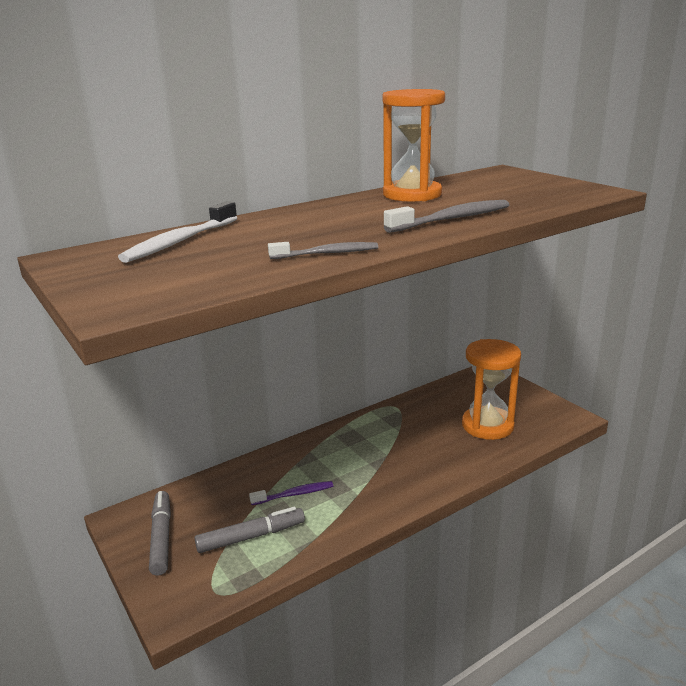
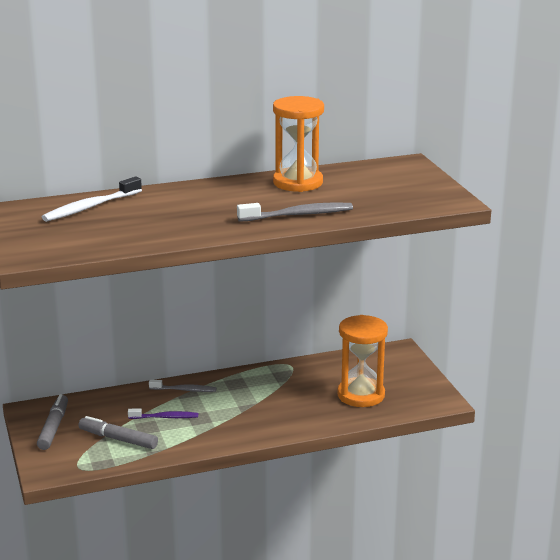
camera: 15 degrees right, 0 degrees up
grey marker [195,507,305,553] -> grey marker turned 150 degrees counterclockwise [79,416,158,449]
grey toothbrush [268,242,378,259] -> grey toothbrush moved to [149,380,216,392]

